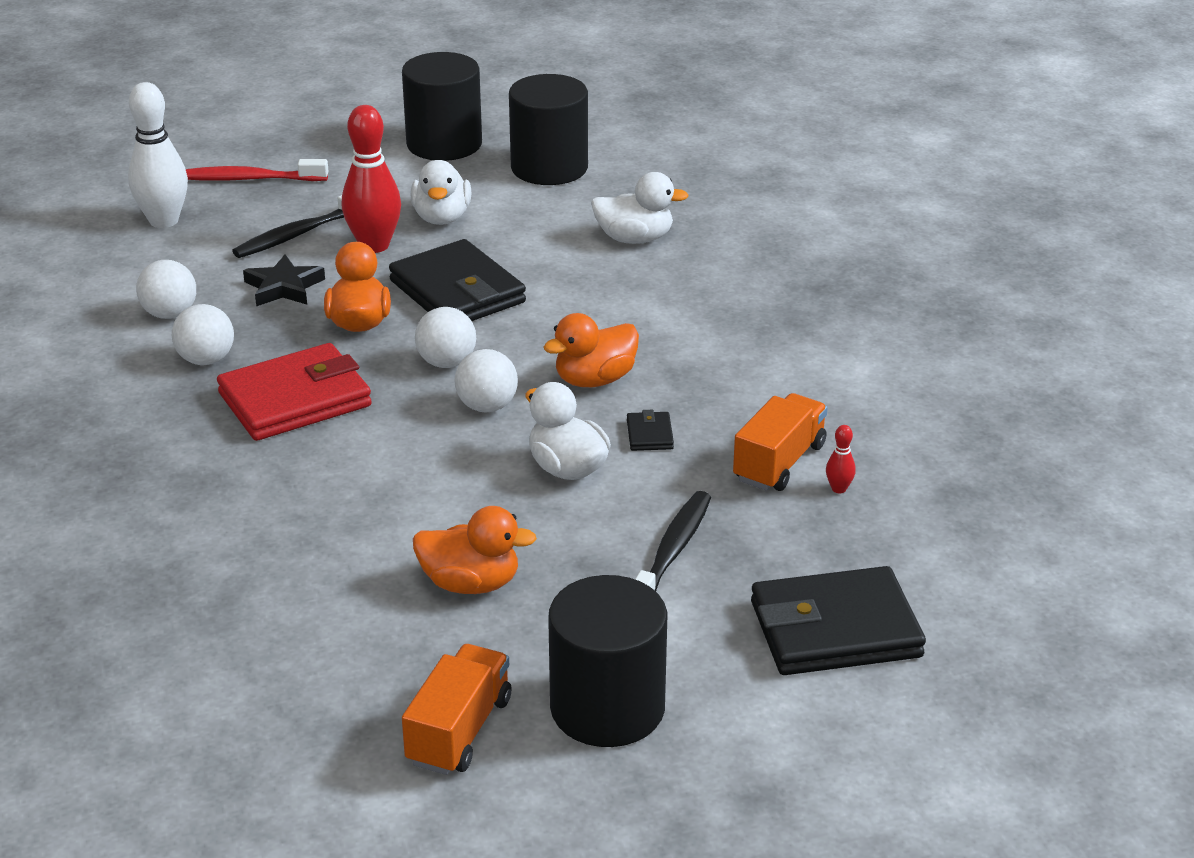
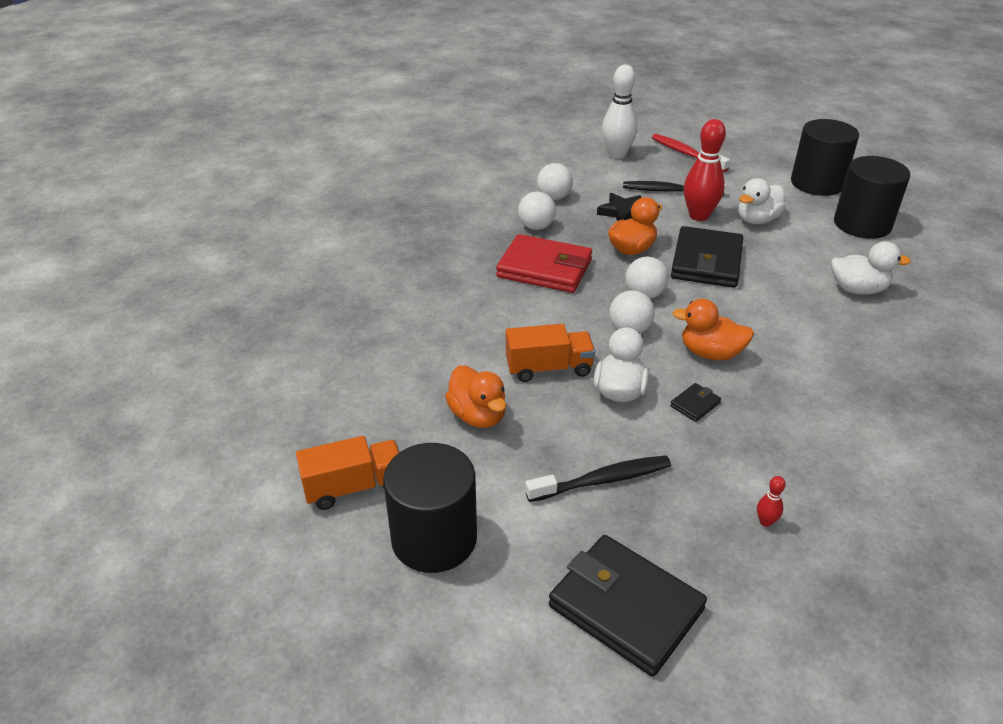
camera: 50 degrees right, 5 degrees up
white duck [591,172,689,244] -> white duck turned 45 degrees counterclockwise [831,241,911,295]
orange truck [733,393,828,491] -> orange truck moved to [506,324,595,382]

